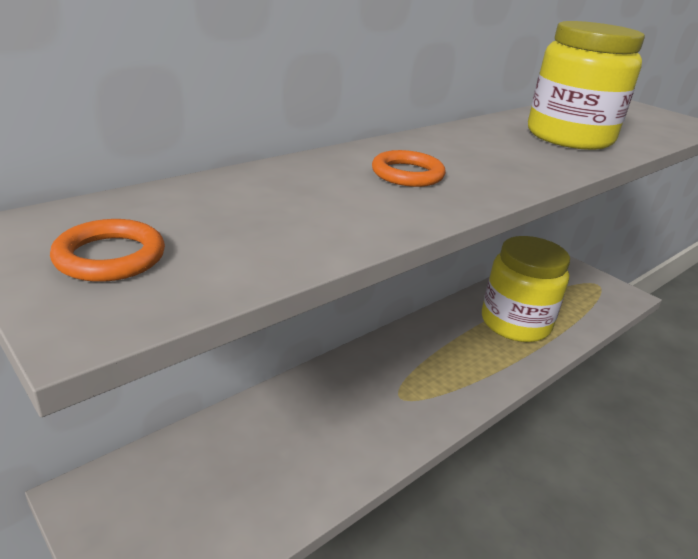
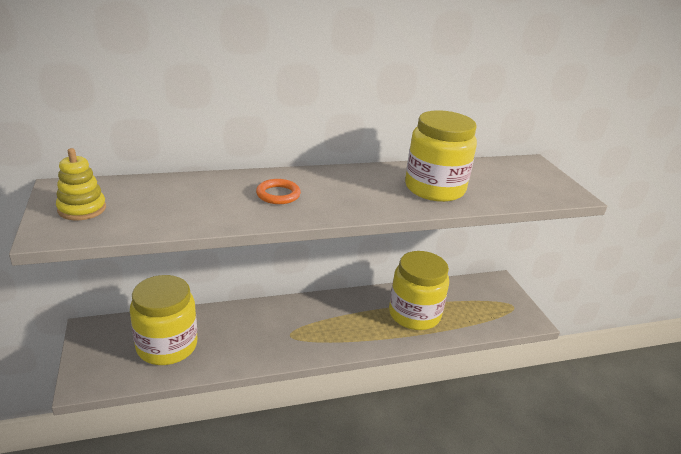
camera: 25 degrees right, 0 degrees up
orange ring [50,219,165,282] -> yellow stacking toy [56,148,106,220]
none -> yellow jar [130,275,198,365]

